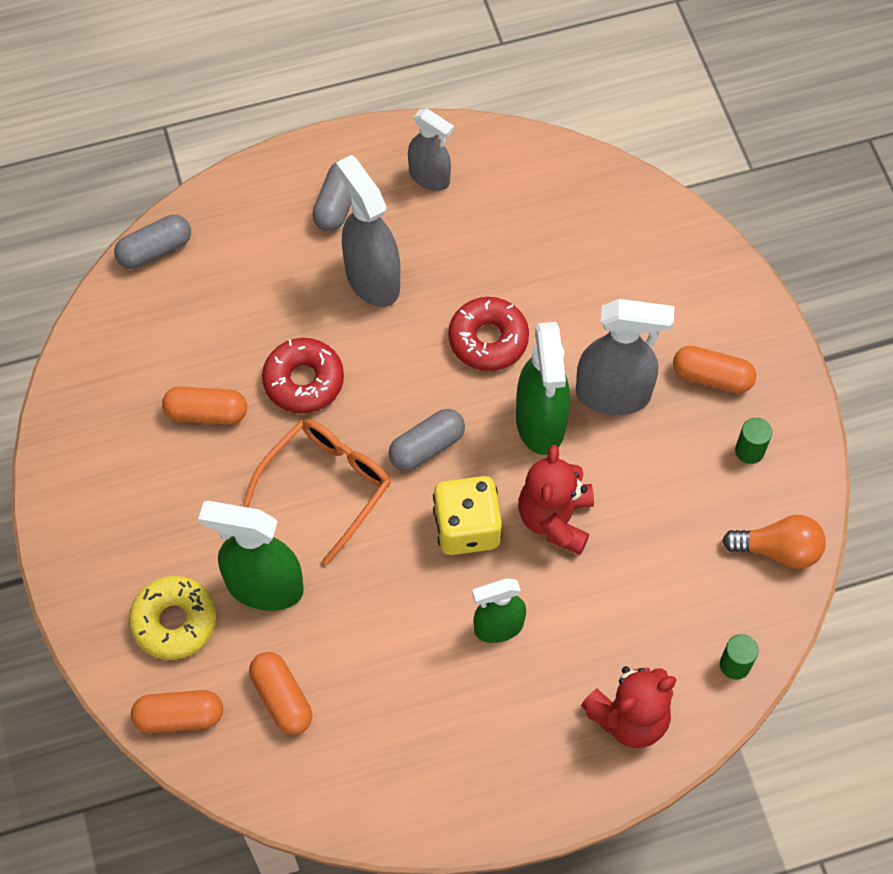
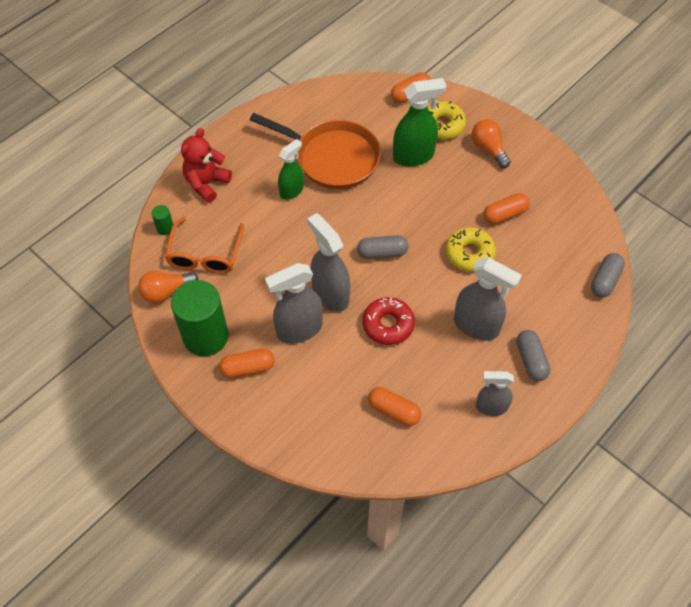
camera: 150 degrees right, 5 degrees down
orange glasses [243,419,391,565] -> orange glasses moved to [165,217,244,274]
orange capsule [249,652,312,735] -> orange capsule moved to [368,387,421,426]
red donut [262,338,344,413] -> yellow donut [446,227,496,271]
grey capsule [388,409,465,471] -> grey capsule turned 60 degrees clockwise [357,235,408,259]
yellow dice [433,476,502,555] -> none
green spray bottle [516,322,570,455] -> grey spray bottle [307,213,350,312]
red teddy bear [518,445,594,555] -> none
green cylinder [735,418,772,464] -> green cylinder [171,280,228,356], size x2.43
none -> orange pan [250,113,381,189]
none -> orange light bulb [472,119,511,168]

